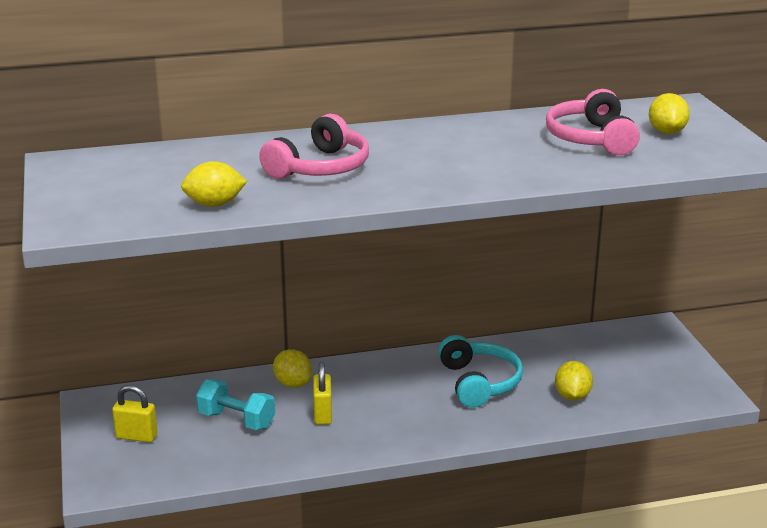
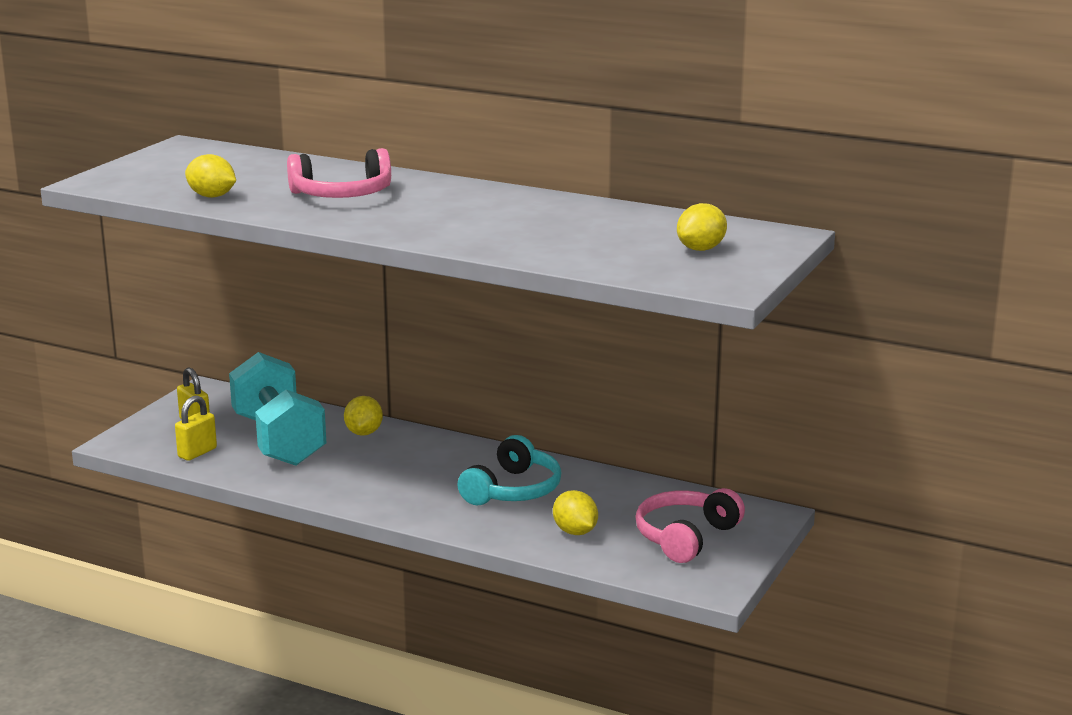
camera: 40 degrees right, 5 degrees down
turquoise dumbbell [196,379,275,430] -> turquoise dumbbell [229,352,326,466], size x1.82
yellow padlock [313,362,332,425] -> yellow padlock moved to [175,395,217,461]
pink headphones [546,89,640,156] -> pink headphones moved to [635,488,745,563]
yellow lemon [555,361,593,401] -> yellow lemon turned 75 degrees counterclockwise [553,490,598,535]

